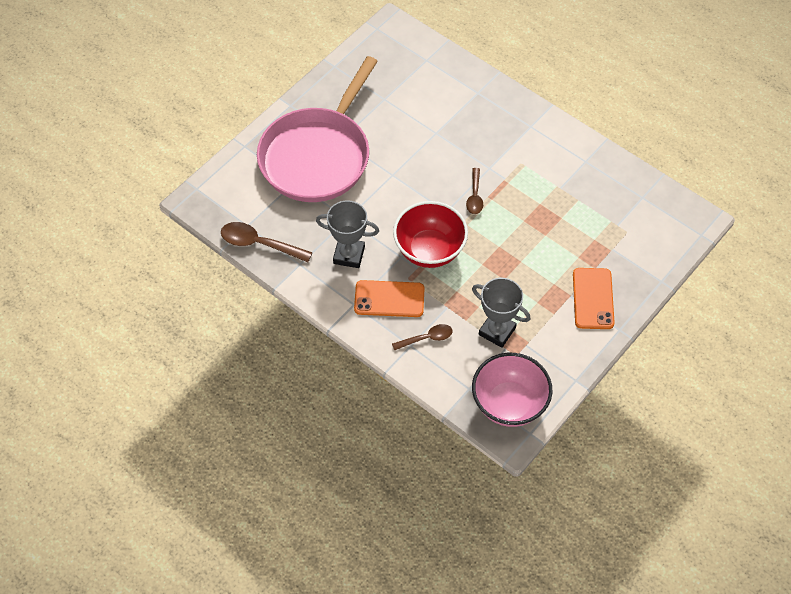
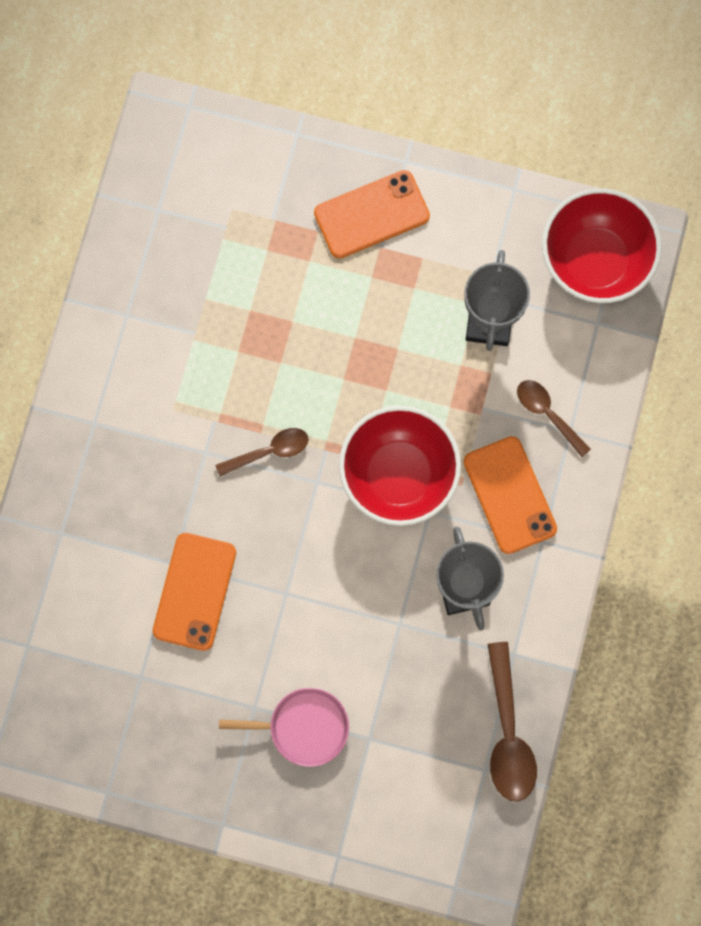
camera: 115 degrees left, 20 degrees up
pink pan [257,56,378,202] -> pink pan [219,688,349,767], size x0.41
pink bowl [472,353,553,427] -> red bowl [542,188,662,303]
none -> orange phone [153,533,236,651]

